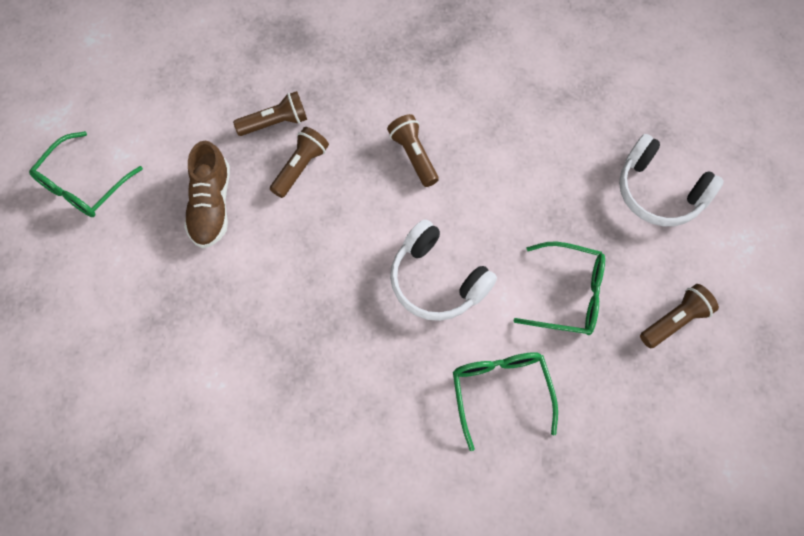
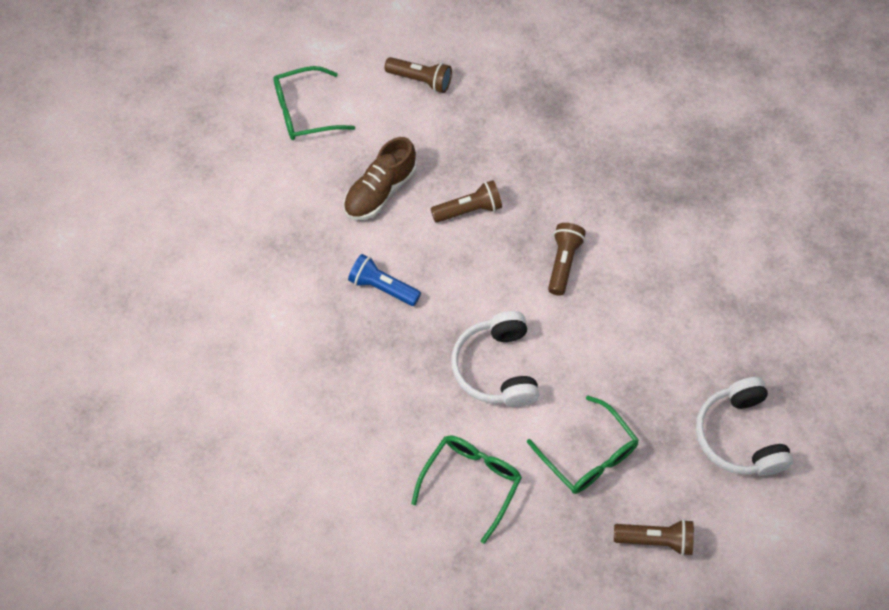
camera: 40 degrees right, 5 degrees down
brown flashlight [233,91,307,136] -> brown flashlight moved to [385,57,452,93]
none -> blue flashlight [348,254,421,306]

